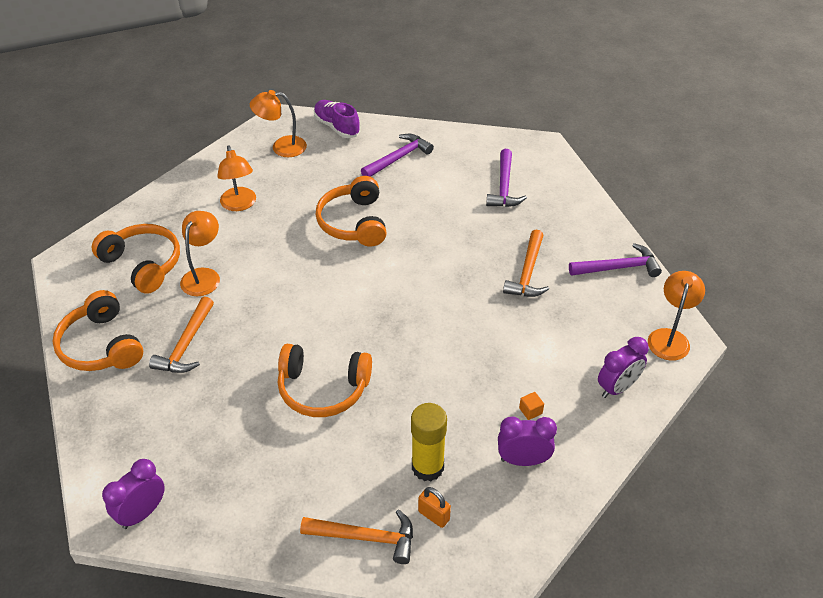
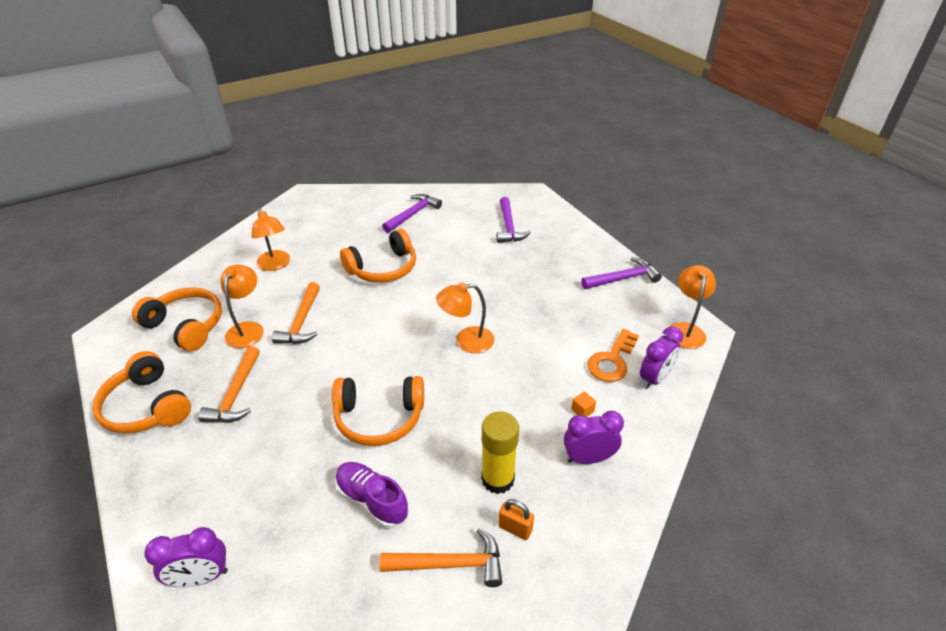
camera: 10 degrees left, 5 degrees down
purple clock [102,459,165,529] -> purple clock turned 135 degrees counterclockwise [144,527,228,587]
orange lamp [250,90,307,157] -> orange lamp moved to [436,283,494,353]
purple shoe [314,100,360,138] -> purple shoe moved to [335,462,409,528]
orange headphones [316,176,387,247] -> orange headphones turned 105 degrees counterclockwise [340,229,416,283]
orange hammer [503,230,549,297] -> orange hammer moved to [272,282,320,344]
none -> orange key [587,329,639,382]

